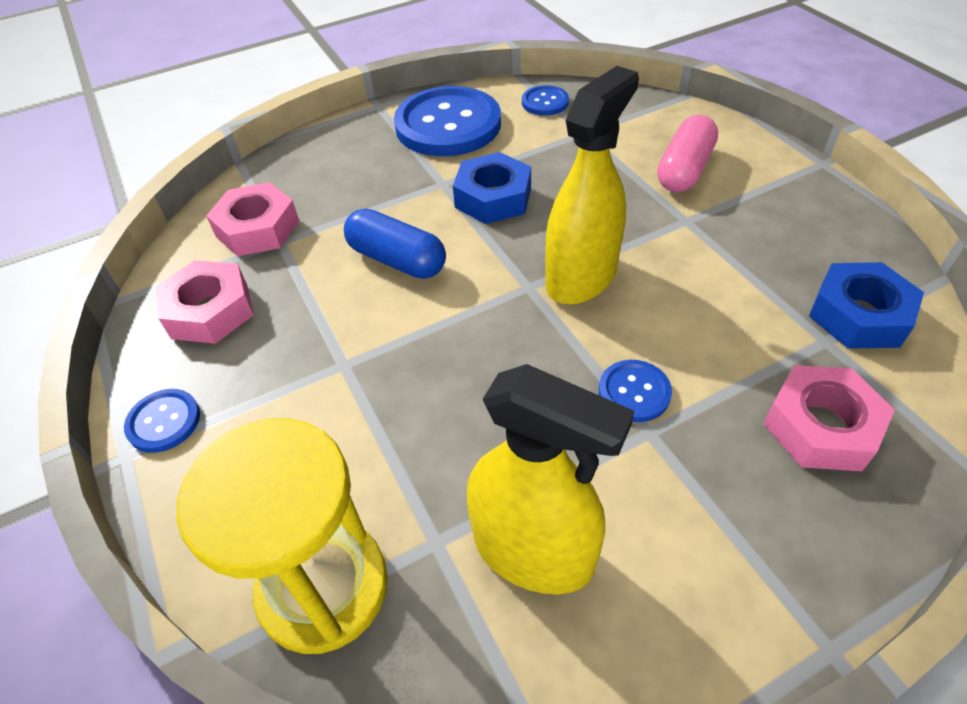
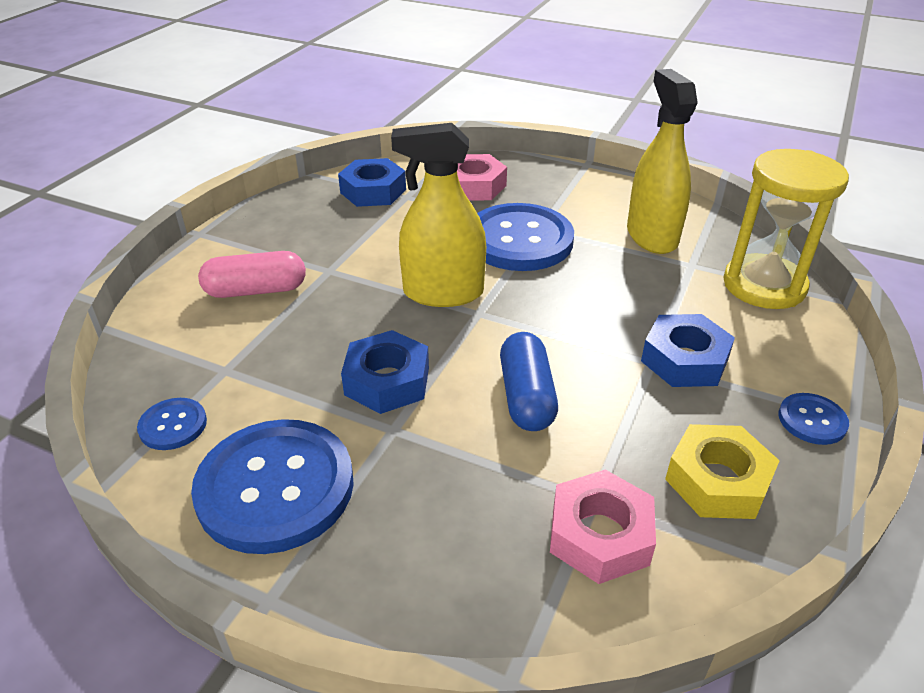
camera: 130 degrees left, 10 degrees down
pink nut [156,260,254,344] -> yellow nut [665,424,780,519]
blue button [599,360,672,422] -> blue button [477,203,574,271], size x2.19
none -> blue nut [641,314,735,387]

